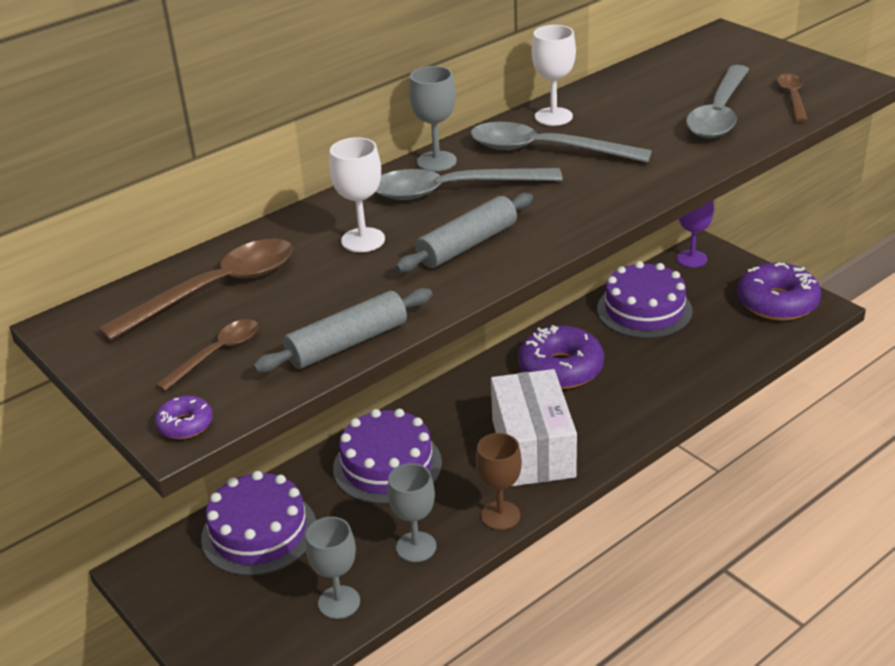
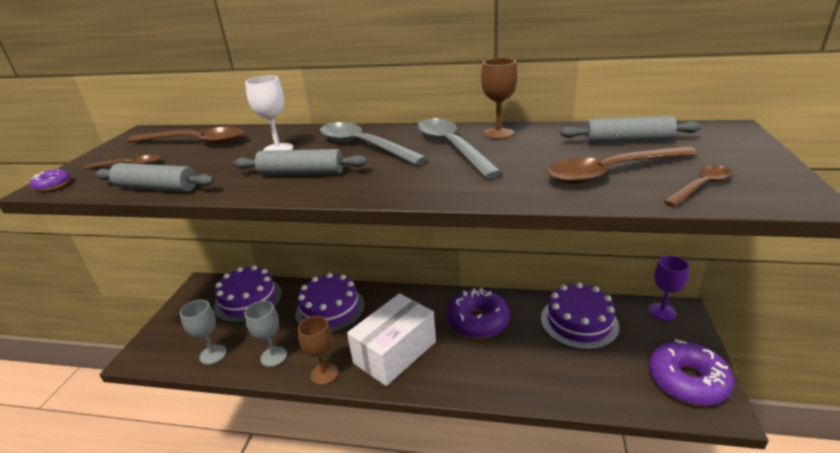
camera: 50 degrees right, 5 degrees down
grey goblet [409,66,457,172] -> none
white goblet [532,25,576,126] -> brown goblet [481,58,517,139]
grey spoon [686,65,749,138] -> brown spoon [546,146,698,184]
none -> grey rolling pin [560,116,702,143]

